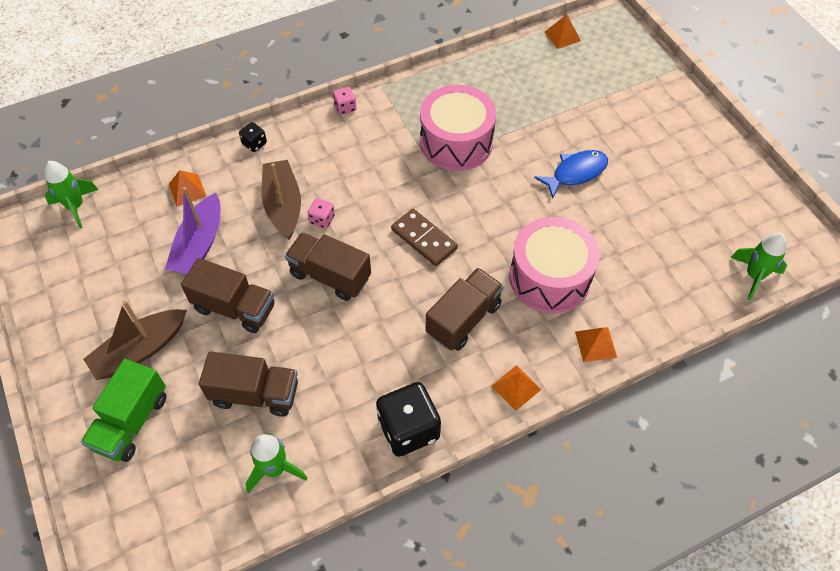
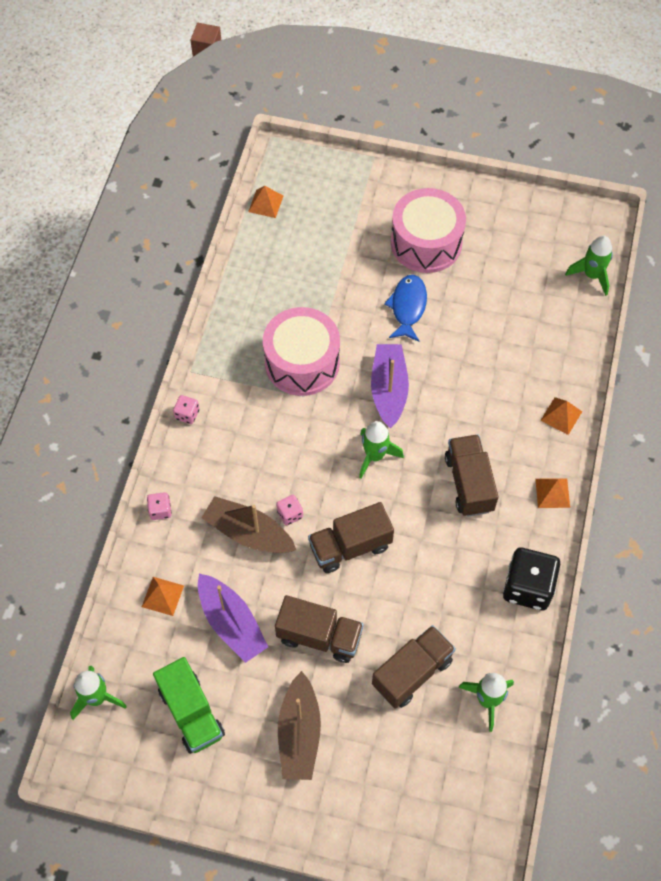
camera: 50 degrees left, 5 degrees up
green truck [81,359,166,462] -> green truck moved to [153,657,225,754]
brown truck [181,258,274,333] -> brown truck turned 45 degrees clockwise [275,595,364,663]
black dice [239,122,267,152] -> pink dice [147,492,172,520]
brown domino [391,209,458,266] -> green rocket [359,421,404,479]
pink drum [509,217,600,313] -> pink drum moved to [391,188,466,273]
none -> purple boat [371,344,409,428]

